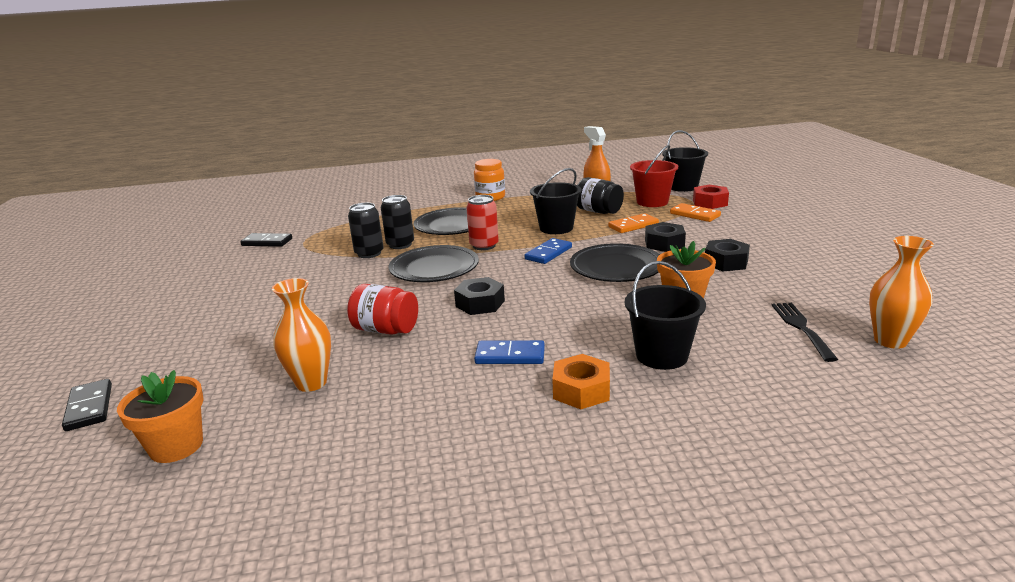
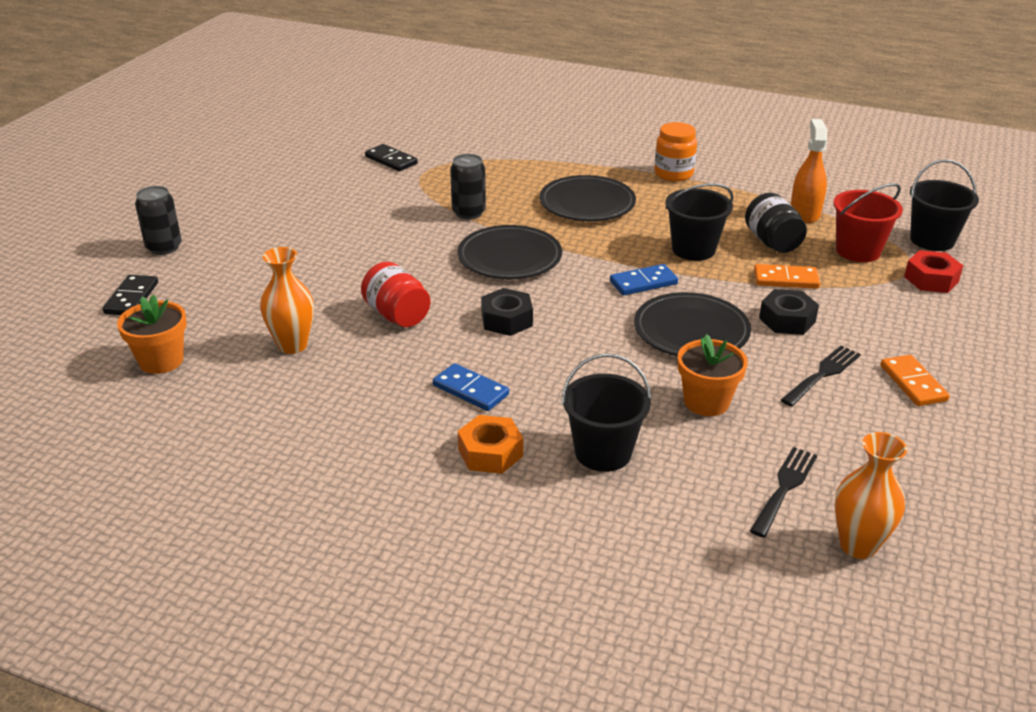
camera: 30 degrees right, 10 degrees up
black can [381,195,414,249] -> black can moved to [135,186,182,255]
red can [466,195,499,250] -> none
orange domino [670,203,721,222] -> orange domino moved to [880,355,950,406]
black nut [705,239,750,271] -> black fork [781,345,861,406]

